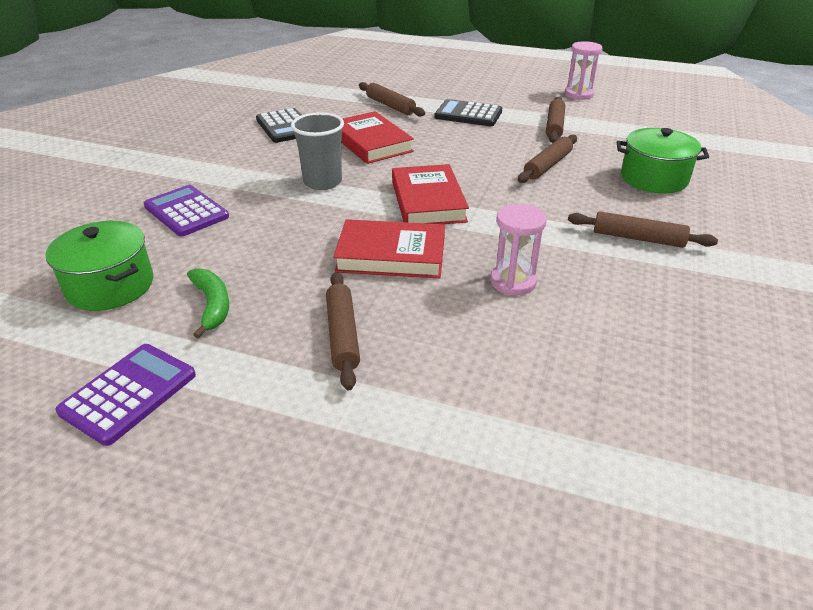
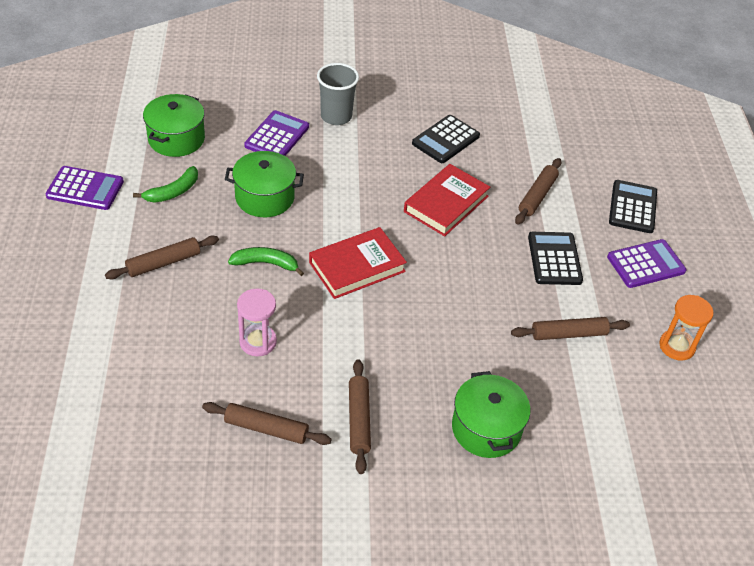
camera: 65 degrees right, 10 degrees up
grey cup [291,112,344,190] -> grey cup moved to [317,63,359,125]
red book [333,219,445,278] -> green banana [228,247,304,276]
brown rolling pin [518,135,577,183] -> brown rolling pin moved to [202,402,332,445]
pink hourglass [565,41,602,100] -> orange hourglass [659,295,713,361]
none -> green pot [225,151,304,217]
none -> purple calculator [607,239,686,288]
none -> black calculator [609,180,657,233]

